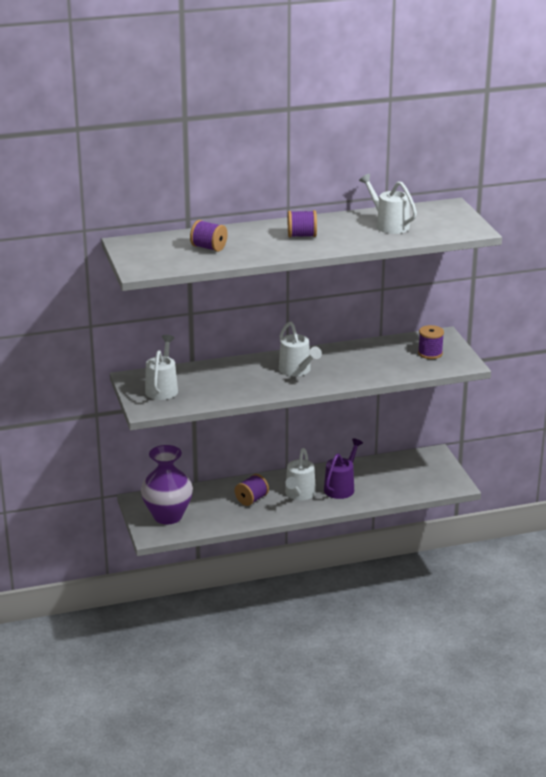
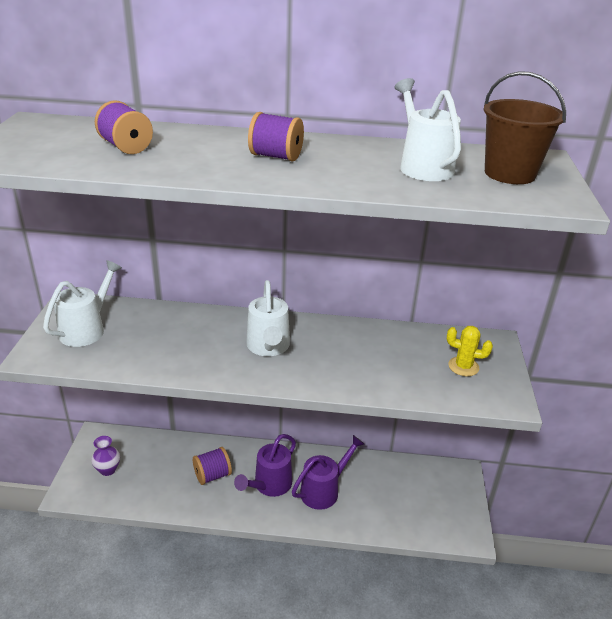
camera: 20 degrees right, 5 degrees up
purple vase [141,445,193,524] -> purple vase [91,436,120,476], size x0.45
white watering can [285,448,316,501] -> purple watering can [234,434,296,497]
purple spool [418,325,444,359] -> yellow cactus [447,326,493,376]
none -> brown bucket [483,71,566,184]

